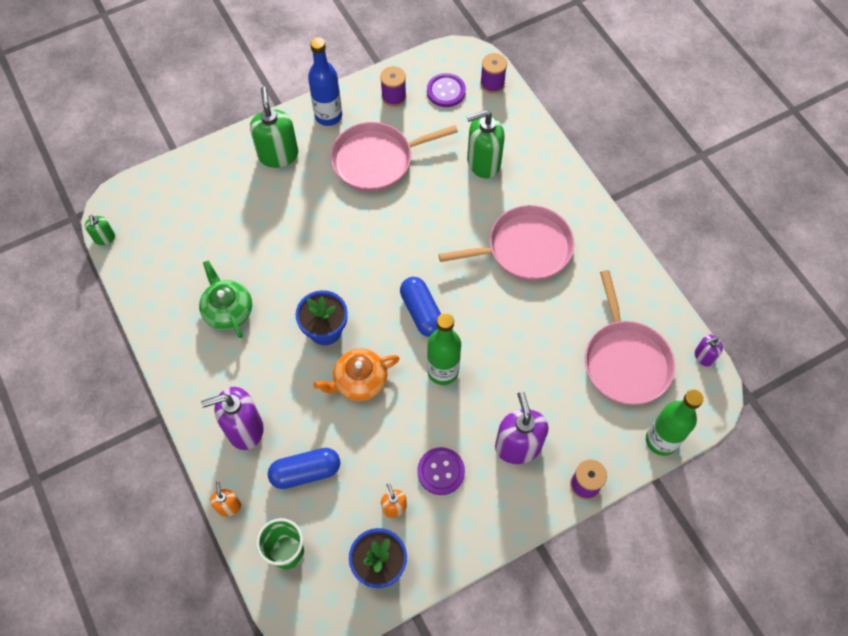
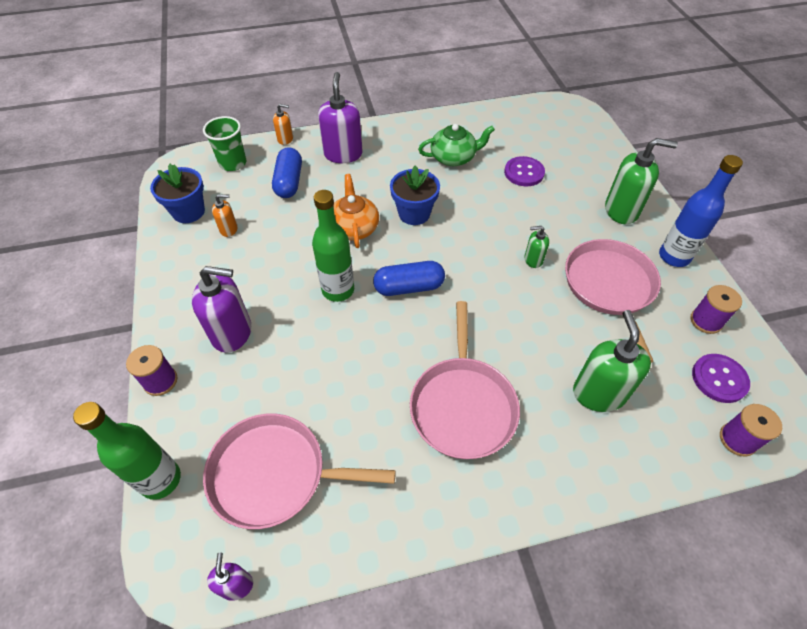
camera: 105 degrees right, 10 degrees down
green soap dispenser [85,215,115,245] -> green soap dispenser moved to [524,226,549,268]
purple button [417,447,465,495] -> purple button moved to [504,156,545,186]

